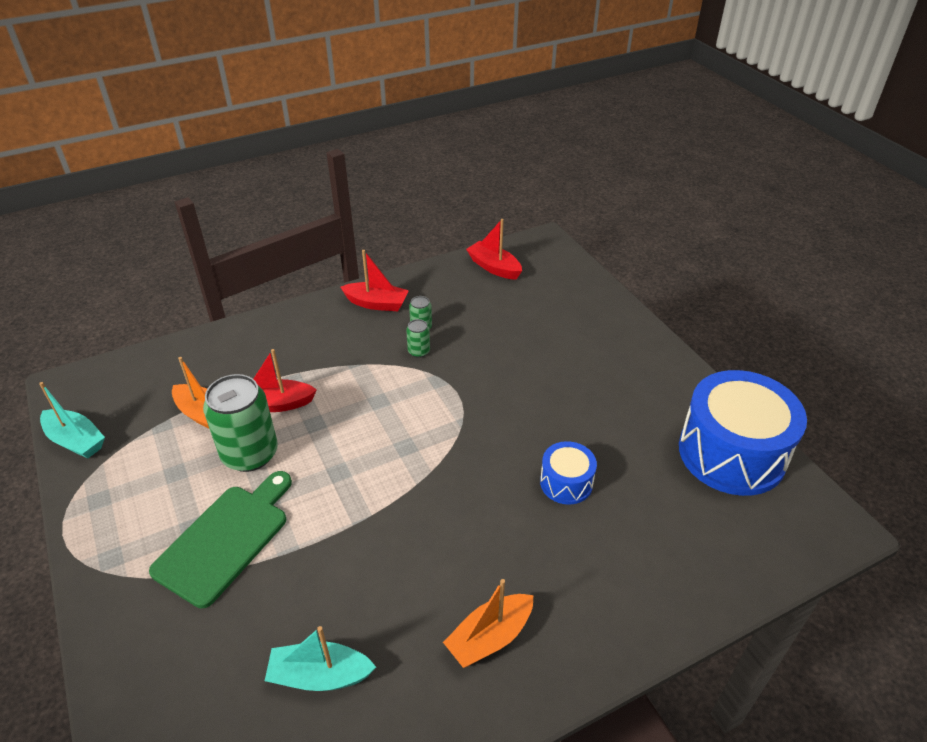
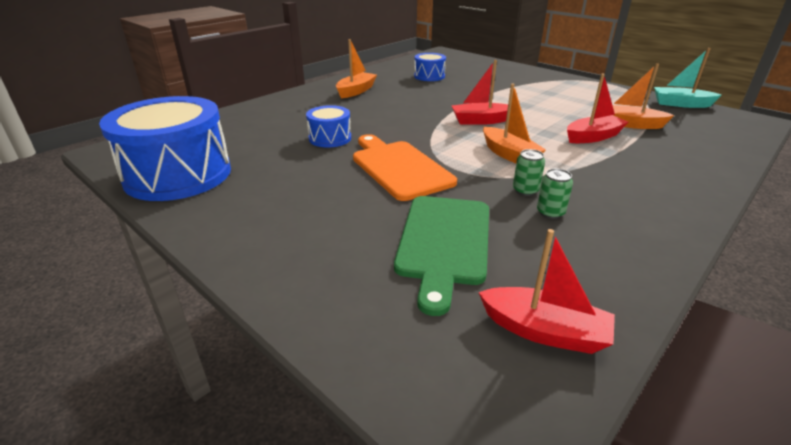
camera: 160 degrees right, 10 degrees down
green cutting board [149,471,292,608] -> green cutting board moved to [394,196,489,316]
green can [203,374,278,472] -> none
turquoise boat [265,626,376,691] -> blue drum [414,53,446,81]
red boat [340,250,409,311] -> red boat moved to [451,60,508,125]
none -> orange cutting board [353,134,457,201]
none -> orange boat [483,84,546,163]

